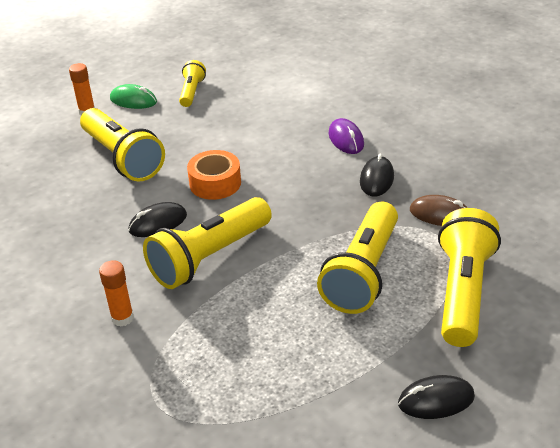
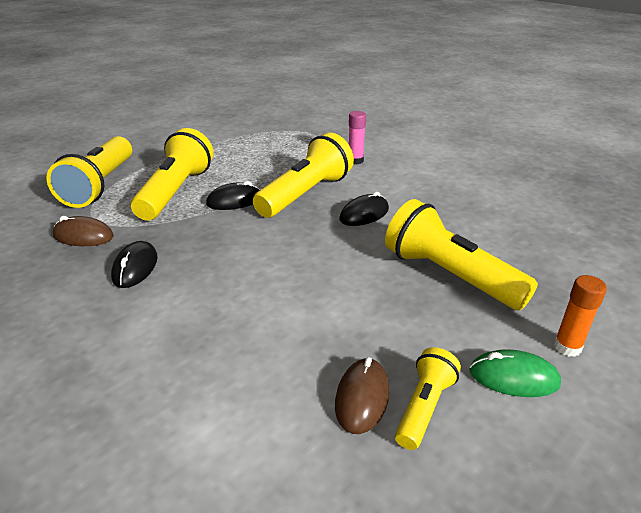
camera: 170 degrees right, 5 degrees down
orange glue stick [99,260,134,327] -> pink glue stick [349,111,366,165]
yellow flashlight [179,60,206,107] -> yellow flashlight turned 150 degrees counterclockwise [395,347,461,450]
orange tape [187,150,241,200] -> none
purple mouse [329,118,364,154] -> none
black mouse [398,375,475,419] -> black mouse moved to [206,181,260,210]
none -> brown mouse [335,357,389,434]

